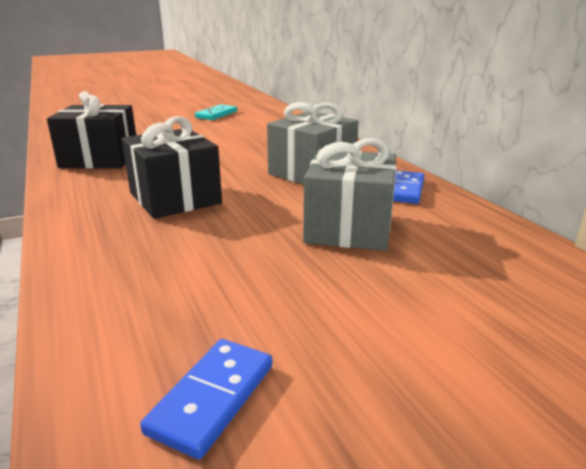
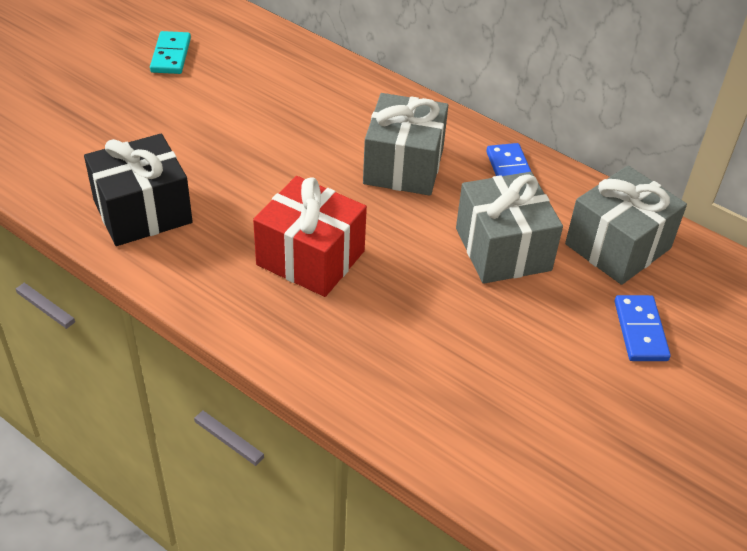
camera: 30 degrees left, 20 degrees up
black gift [122,116,222,219] -> red gift [253,176,367,297]
blue domino [140,339,272,459] -> blue domino moved to [615,295,671,361]
none -> grey gift [565,166,687,285]

